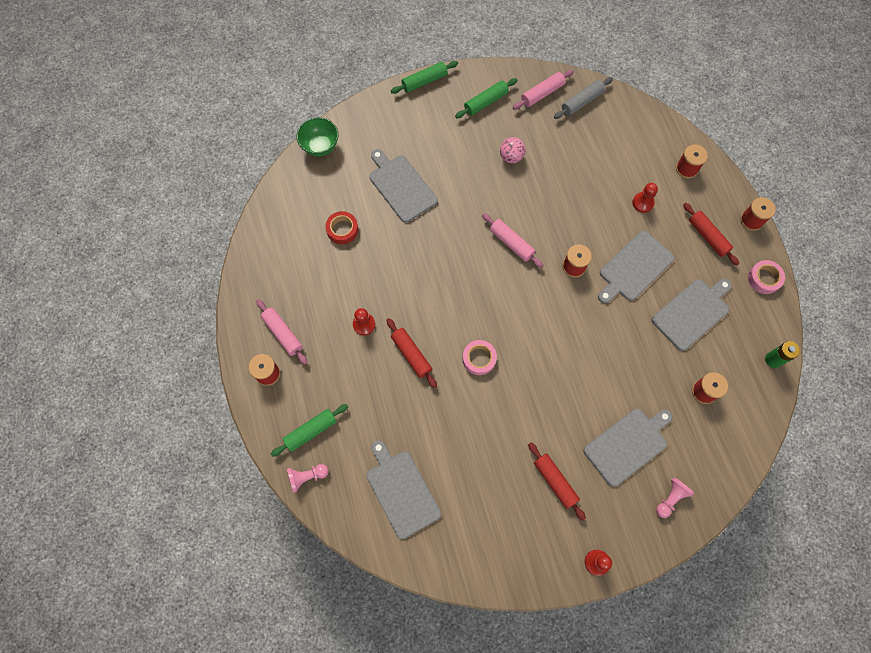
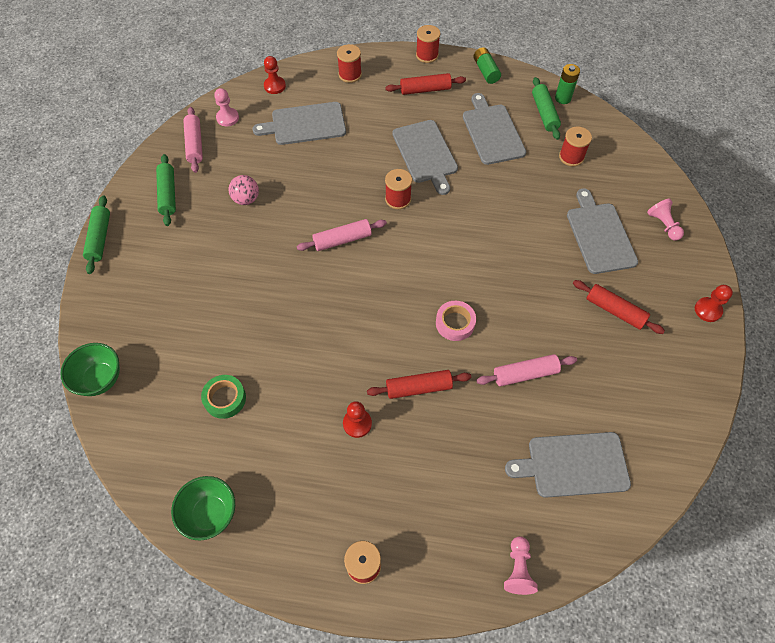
camera: 65 degrees left, 10 degrees down
pink rolling pin [256,299,308,365] -> pink rolling pin moved to [476,354,577,386]
green rolling pin [271,404,348,457] -> green rolling pin moved to [532,77,561,140]
red tape [325,211,358,244] -> green tape [201,375,246,419]
grey cutting board [369,149,438,223] -> grey cutting board moved to [252,102,346,145]
red rolling pin [528,443,586,521] -> red rolling pin turned 45 degrees clockwise [573,280,665,334]
grey rolling pin [554,77,613,119] -> pink pawn [214,88,239,126]
red pawn [632,183,658,213] -> red pawn moved to [264,56,286,94]
pink tape [748,260,785,294] -> green battery [473,47,501,84]
none -> green bowl [171,476,235,540]

